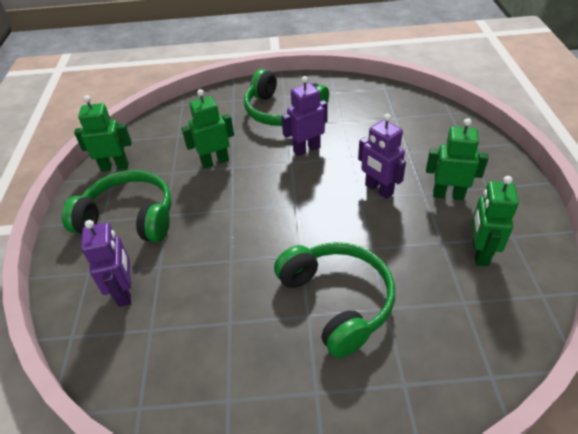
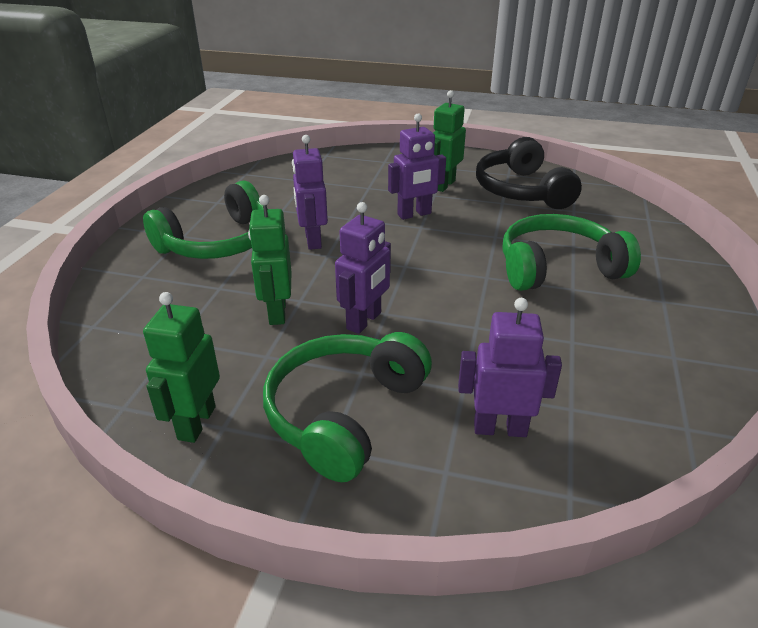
camera: 75 degrees left, 10 degrees down
green robot [472,176,519,266] -> black headphones [476,137,582,209]
none -> purple robot [335,202,391,334]

